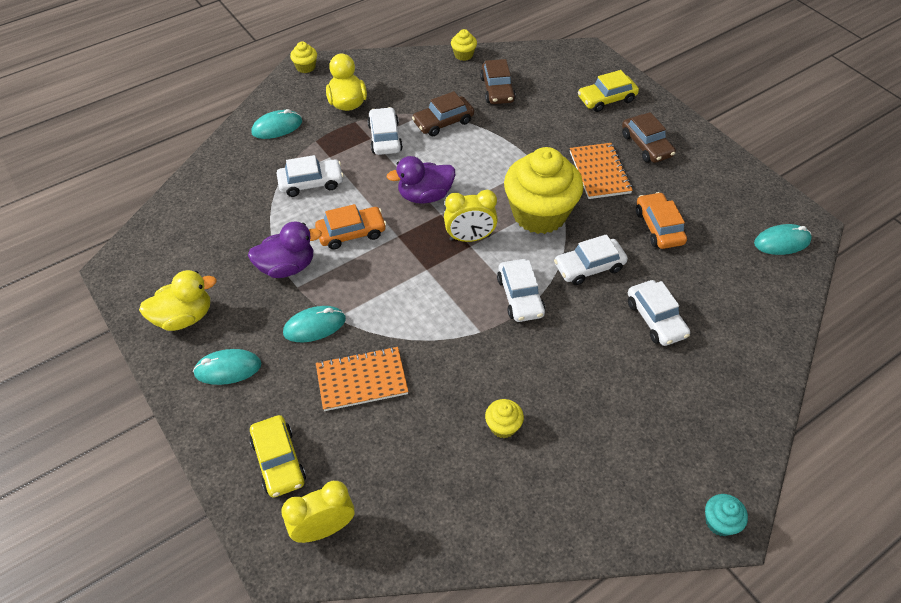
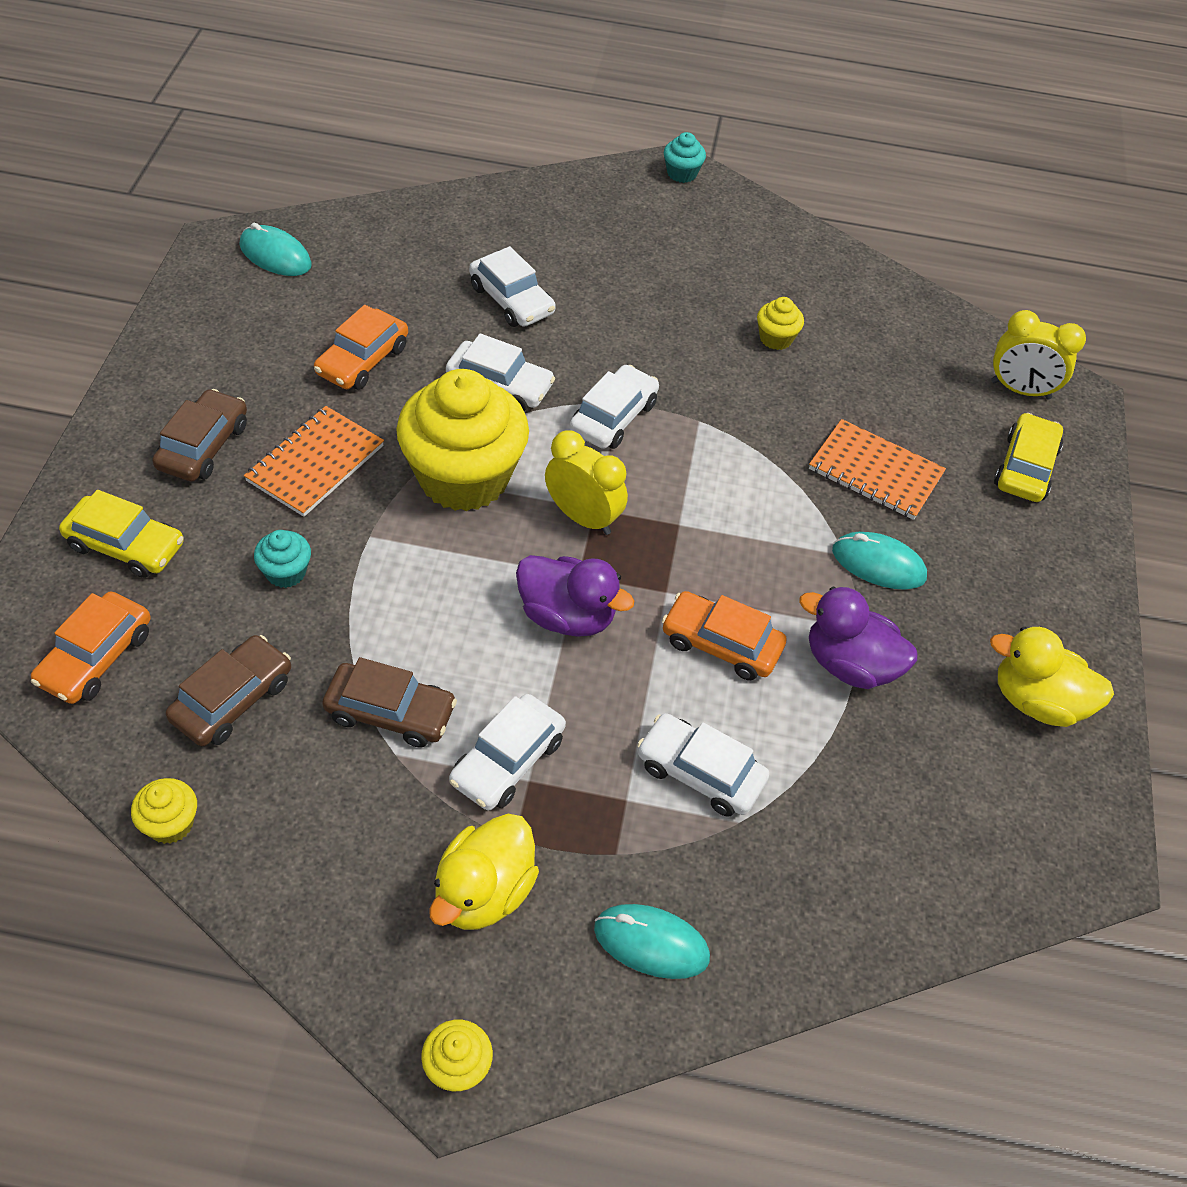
camera: 140 degrees left, 0 degrees up
turquoise mouse [193,349,261,385] -> none
white car [628,280,690,346] -> white car turned 120 degrees clockwise [469,246,556,327]
none -> orange car [31,592,151,704]
none -> turquoise cupcake [254,530,311,588]

